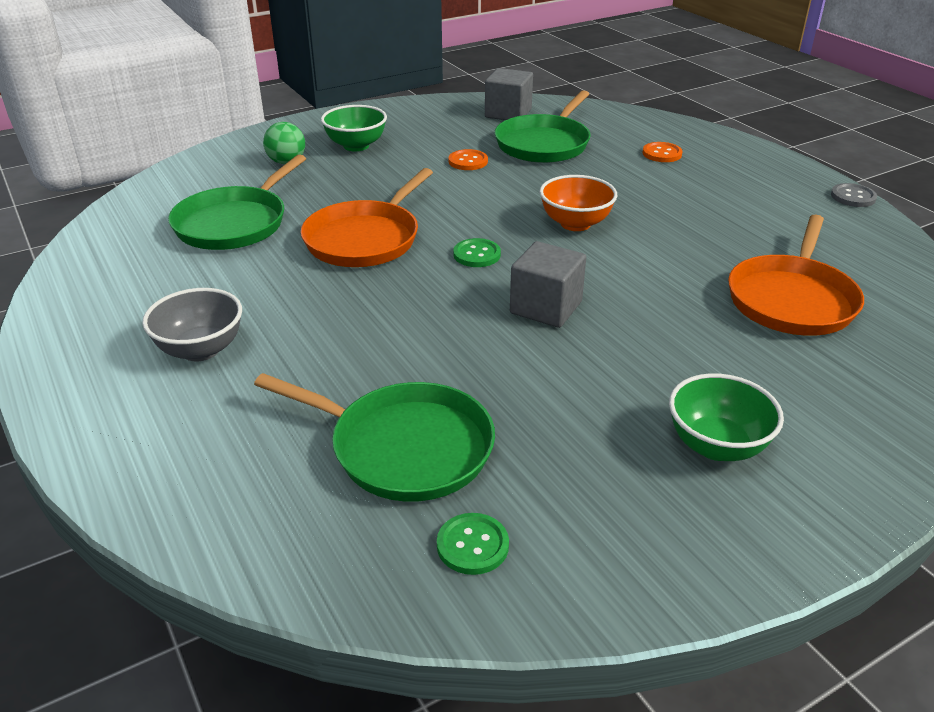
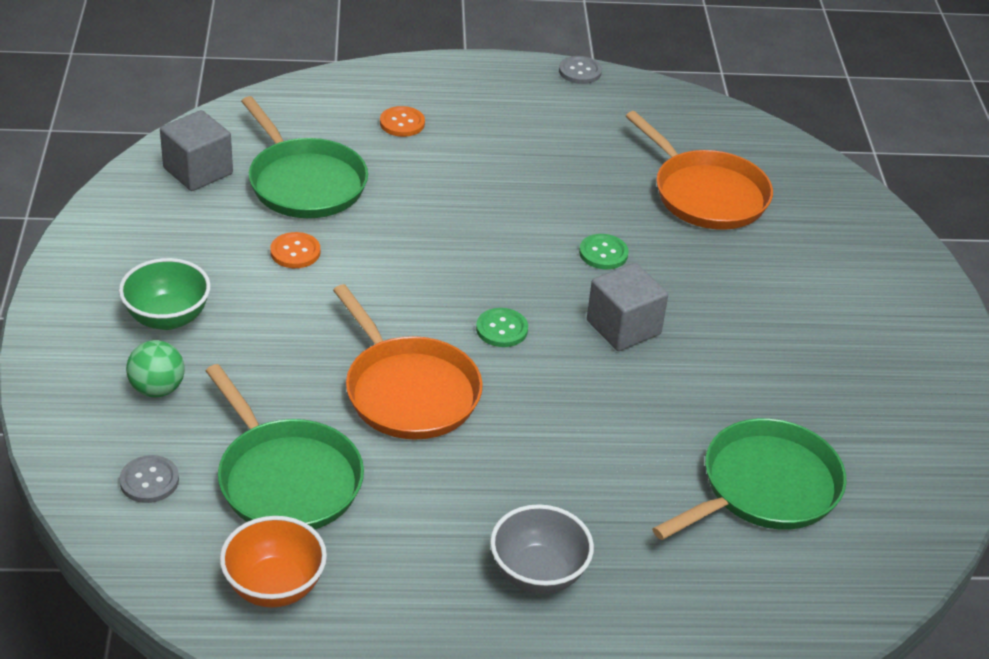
camera: 65 degrees left, 5 degrees up
green button [437,513,509,575] -> green button moved to [579,234,629,269]
orange bowl [540,175,617,231] -> orange bowl moved to [220,516,327,607]
green bowl [669,373,784,461] -> none
none -> grey button [119,455,179,503]

